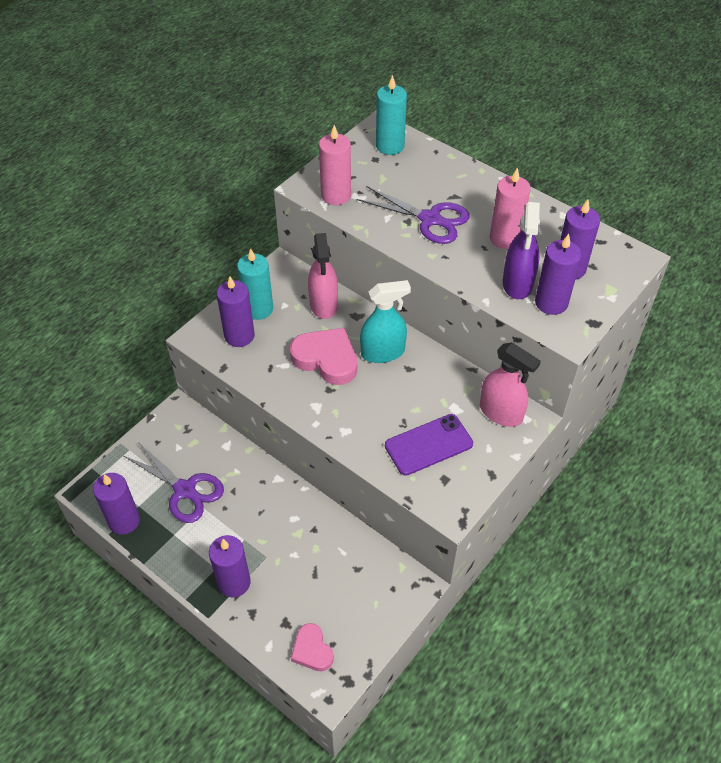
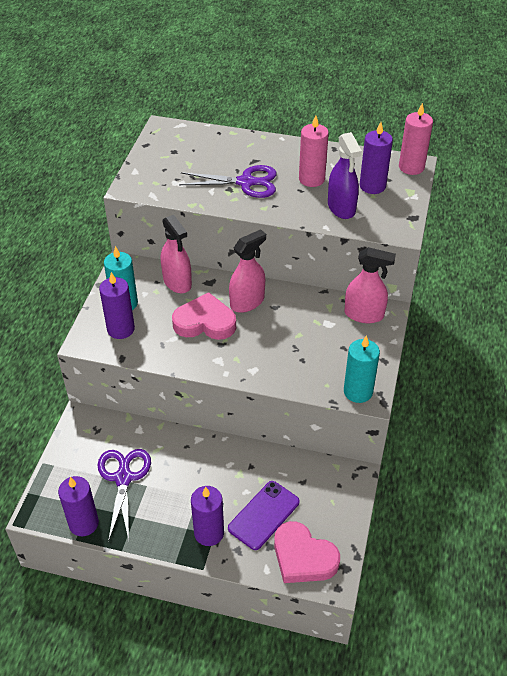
camera: 25 degrees left, 5 degrees down
purple scissors [124,442,224,523] -> purple scissors turned 105 degrees counterclockwise [97,449,151,542]
pink heart [291,623,334,671] -> pink heart [274,521,340,583], size x1.64
pink candle [319,125,351,205] -> pink candle moved to [399,103,433,175]
turquoise spray bottle [360,280,411,363] -> pink spray bottle [229,229,266,313]
turquoise candle [376,75,407,155] -> turquoise candle moved to [344,335,380,403]
purple phone [385,414,473,476] -> purple phone moved to [228,481,300,550]
purple candle [535,234,582,315] -> none

